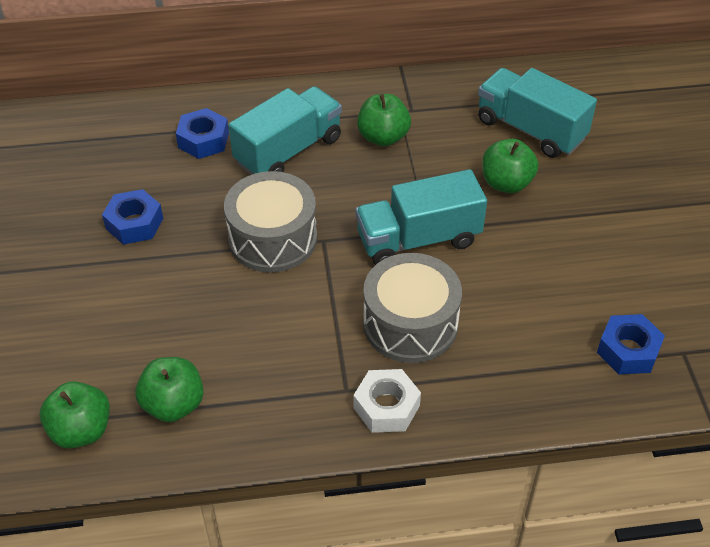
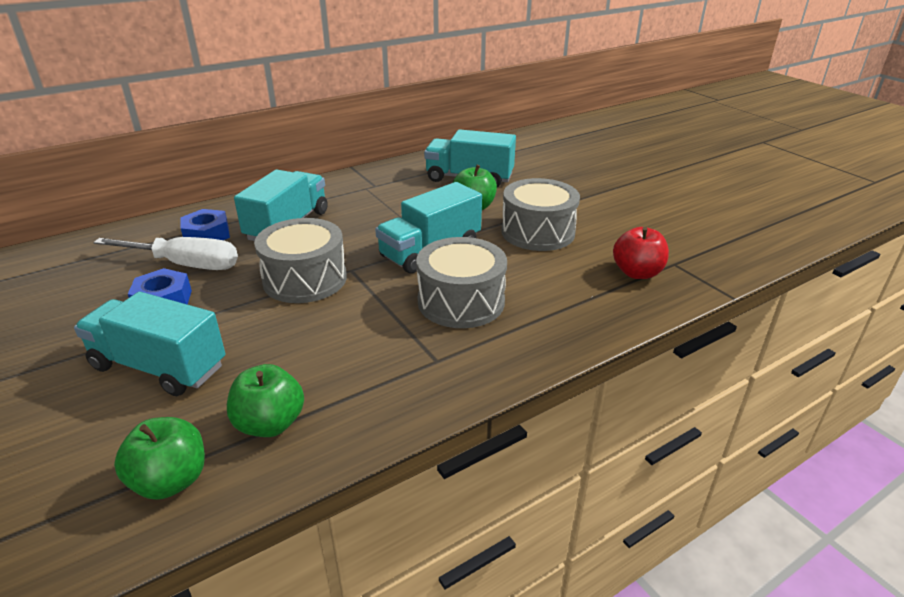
camera: 25 degrees left, 15 degrees down
white nut [354,369,421,433] -> none
green apple [357,94,411,146] -> none
blue nut [597,314,665,374] -> red apple [613,227,669,279]
none -> turquoise truck [74,292,225,396]
none -> white screwdriver [93,237,238,270]
none -> grey drum [501,178,580,251]

